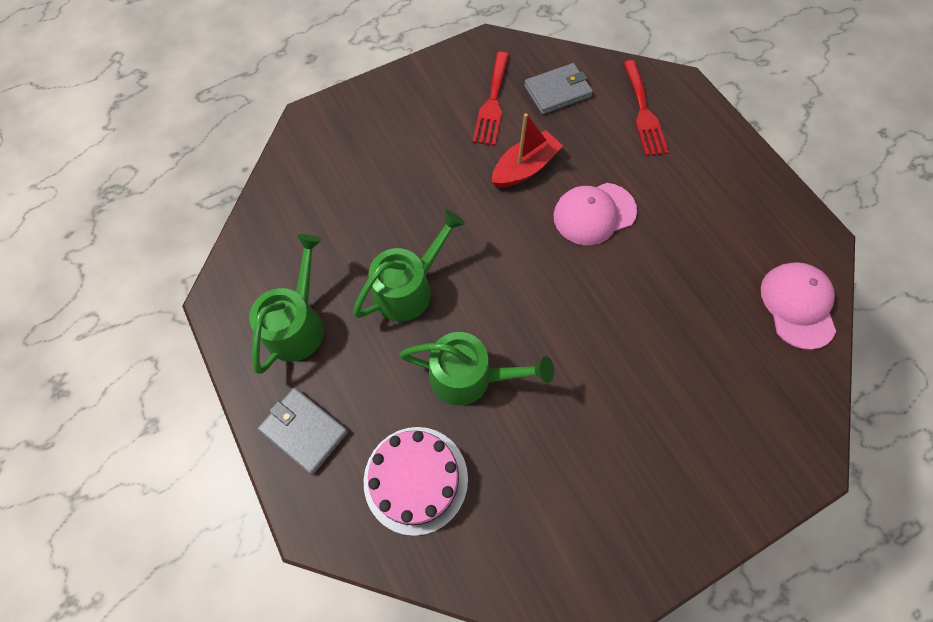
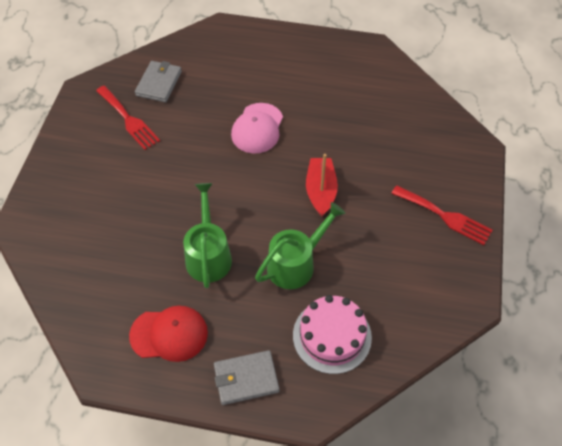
camera: 50 degrees left, 10 degrees down
green watering can [249,234,324,374] -> red cap [129,306,208,362]
red boat [492,113,563,188] -> red boat moved to [306,154,338,217]
red fork [623,60,669,156] -> red fork moved to [391,185,492,245]
pink cap [761,262,836,350] -> none

